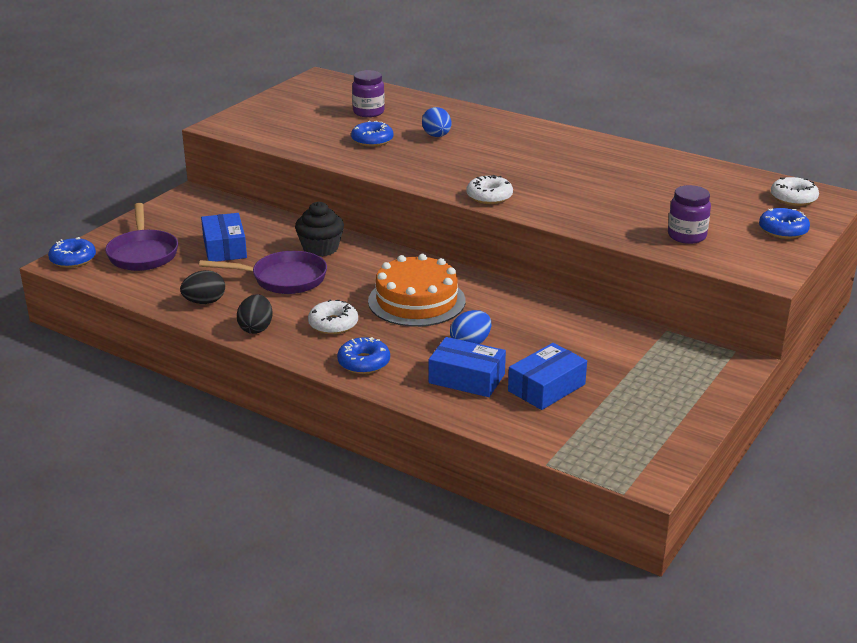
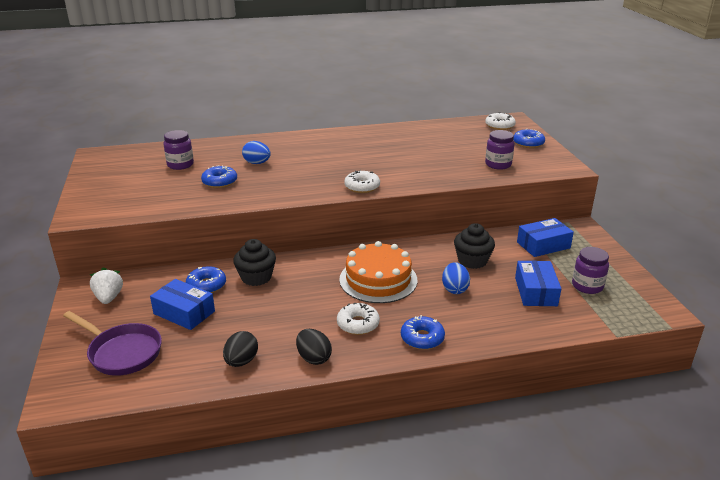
camera: 45 degrees left, 0 degrees up
blue donut [48,237,96,268] -> blue donut moved to [186,266,226,293]
purple pan [199,251,327,294] -> none
blue box [429,337,506,397] -> blue box moved to [517,218,574,257]
none -> white strawberry [90,268,123,304]
none -> black cupcake [454,223,495,269]
none -> purple jar [572,247,609,294]

